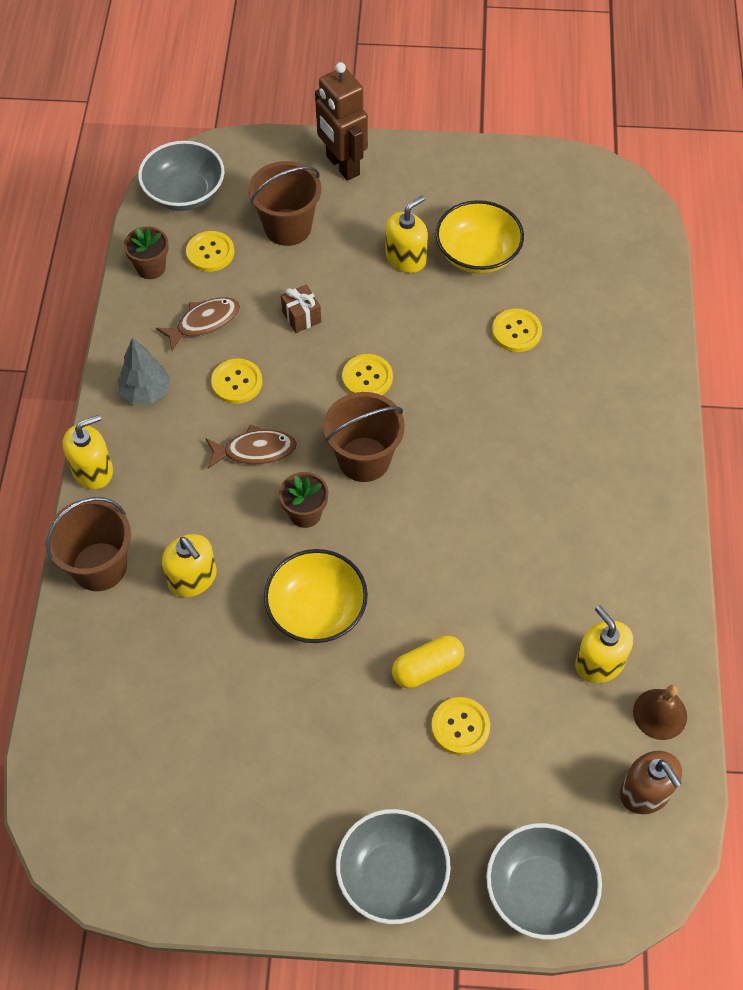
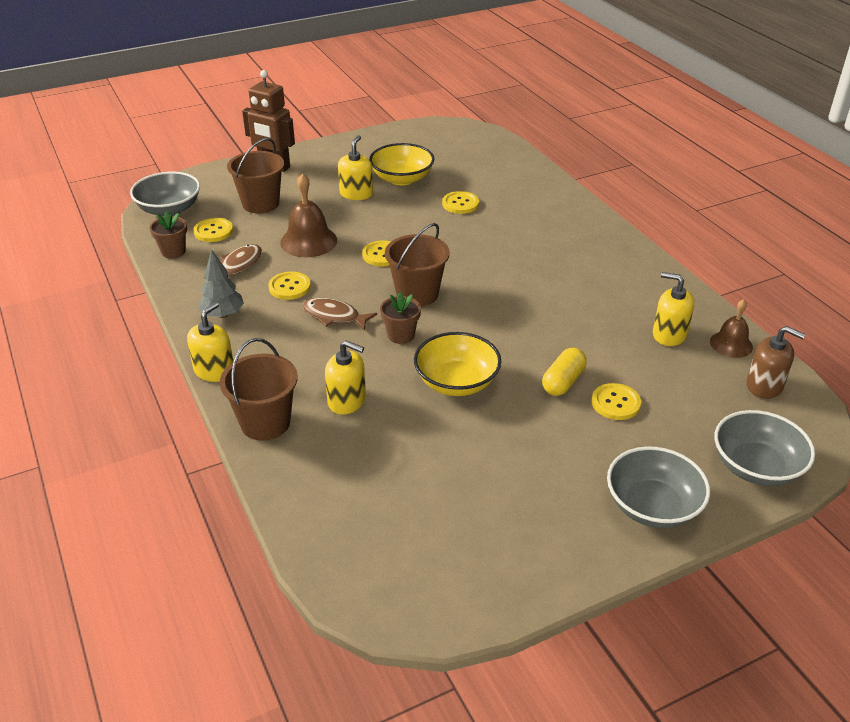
camera: 30 degrees left, 20 degrees down
brown fish [206,425,297,469] -> brown fish turned 120 degrees counterclockwise [303,298,377,331]
brown gift [281,284,321,333] -> brown bell [280,173,337,257]

